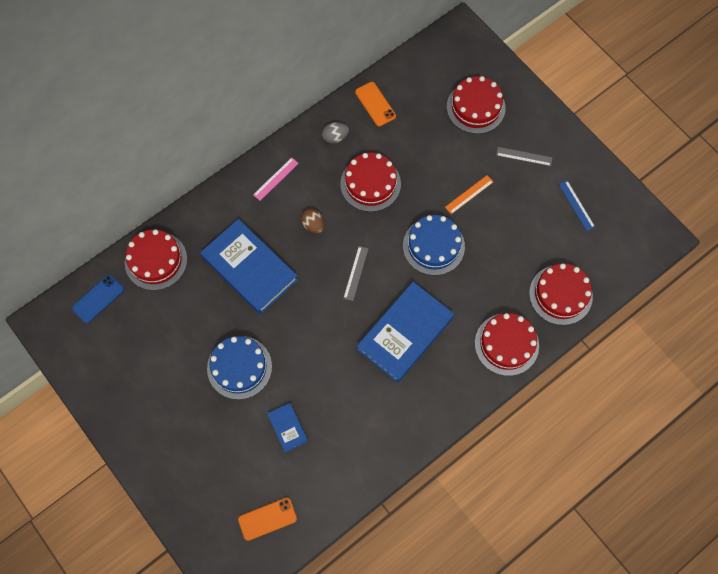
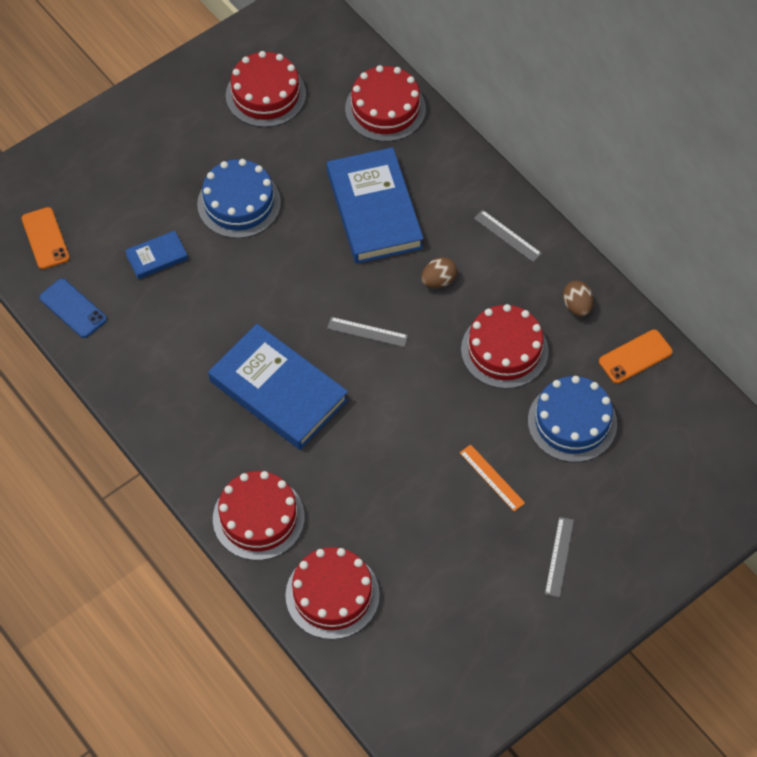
camera: 90 degrees right, 10 degrees down
blue phone [72,275,124,323] -> blue phone moved to [40,279,107,338]
blue book [200,219,298,315] -> blue book turned 60 degrees counterclockwise [327,147,424,264]
pink ruler [253,157,299,201] -> grey ruler [474,210,542,262]
grey egg [322,122,349,143] -> brown egg [563,281,593,316]
blue cake [403,215,465,275] -> blue cake moved to [528,376,617,462]
red cake [447,76,506,134] -> red cake moved to [226,51,306,127]
blue ruler [559,181,595,231] -> none

